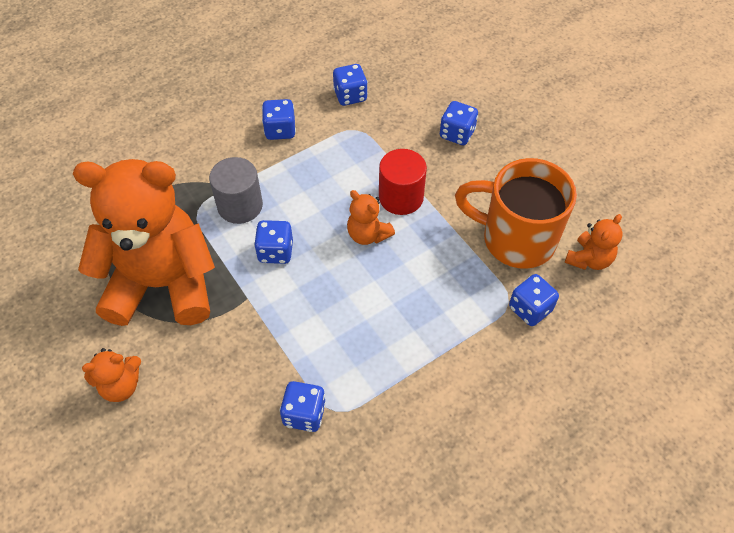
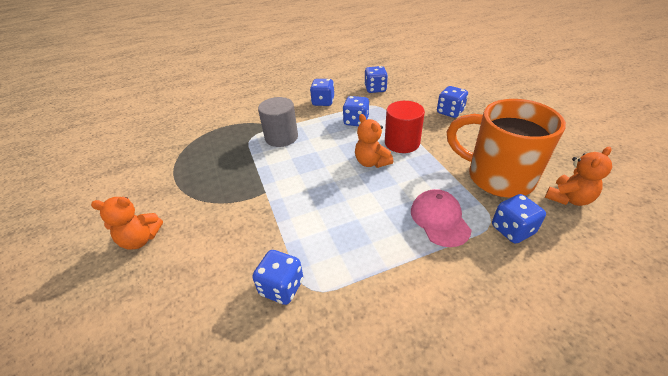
camera: 15 degrees right, 15 degrees down
orange teddy bear [73,159,215,326] -> none
blue dice [254,220,293,264] -> blue dice moved to [342,96,369,126]
none -> pink cap [411,189,471,247]

